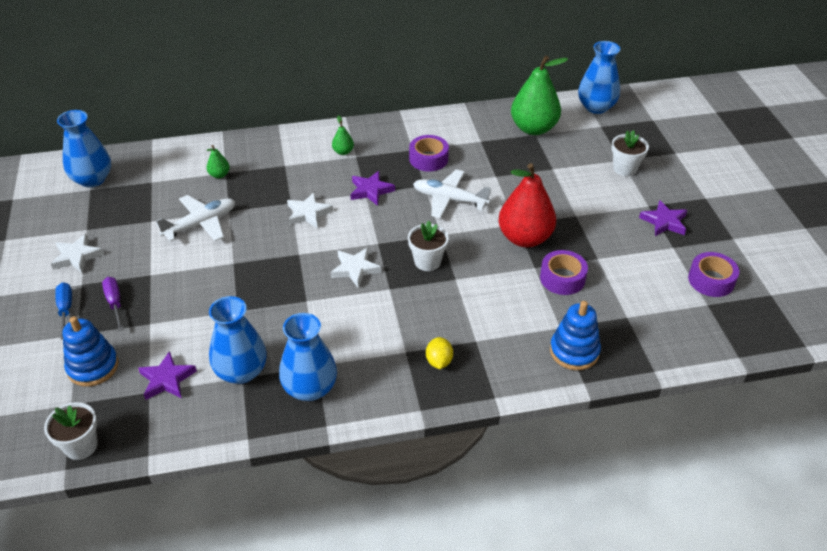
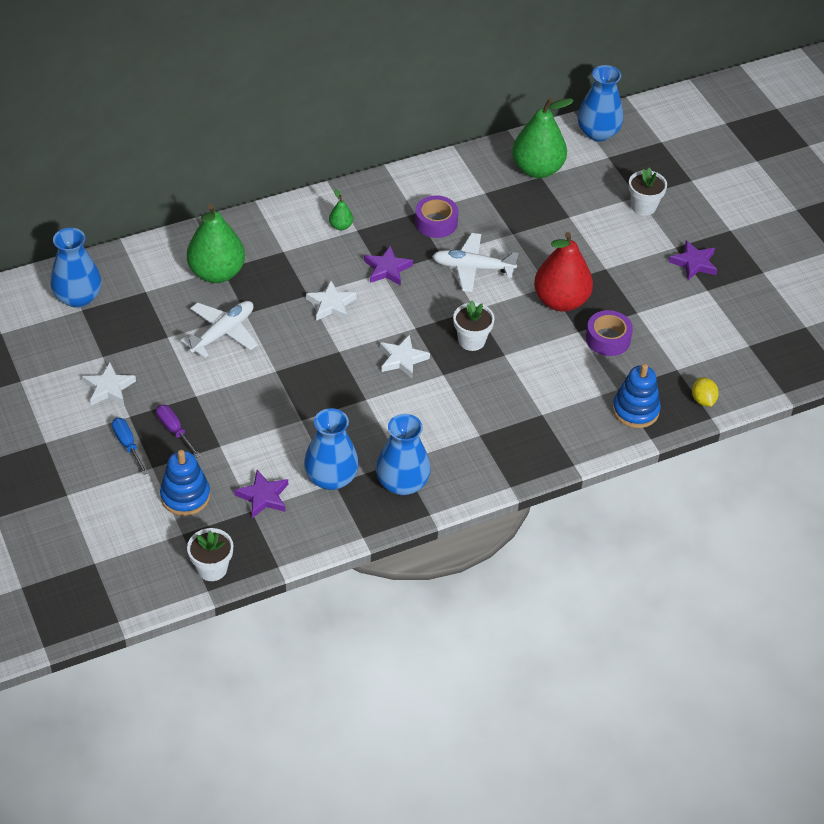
camera: 15 degrees left, 5 degrees up
green pear [207,145,230,178] -> green pear [187,204,245,283], size x2.32
yellow lemon [426,337,453,369] -> yellow lemon moved to [692,377,719,407]
purple tape [688,252,739,297] -> none

